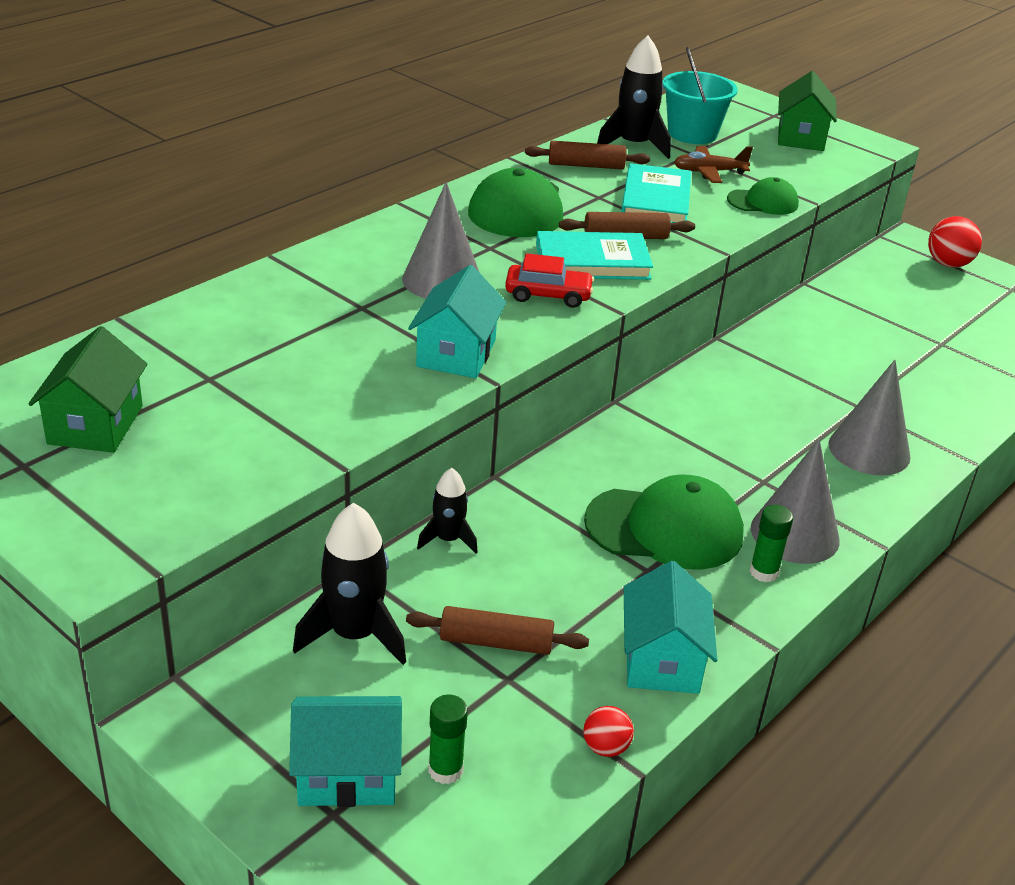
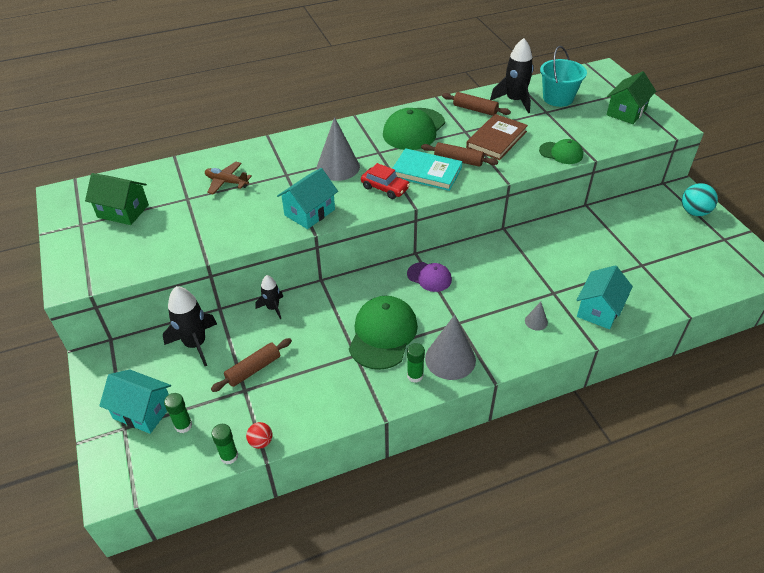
camera: 30 degrees right, 10 degrees up
green house [28,326,147,453] -> green house turned 75 degrees clockwise [85,173,149,225]
brown rolling pin [406,606,589,655] -> brown rolling pin turned 75 degrees counterclockwise [211,338,292,392]
green cap [584,475,744,569] -> green cap turned 105 degrees counterclockwise [349,296,418,370]
turquoise book [621,163,691,223] -> brown book [466,114,528,160]
turquoise house [624,561,717,694] -> turquoise house moved to [577,265,633,329]
brown plane [674,146,753,183] -> brown plane moved to [205,162,252,195]
grey cone [828,360,911,475] -> grey cone [525,302,548,331], size x0.47
red ball [928,216,982,268] -> turquoise ball [682,183,718,216]
none -> green glue stick [211,424,238,464]
none -> purple cap [407,262,452,292]

